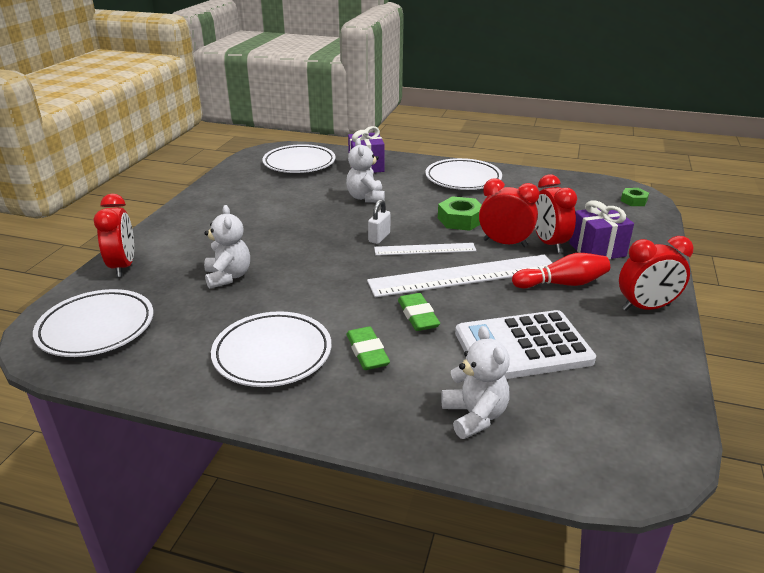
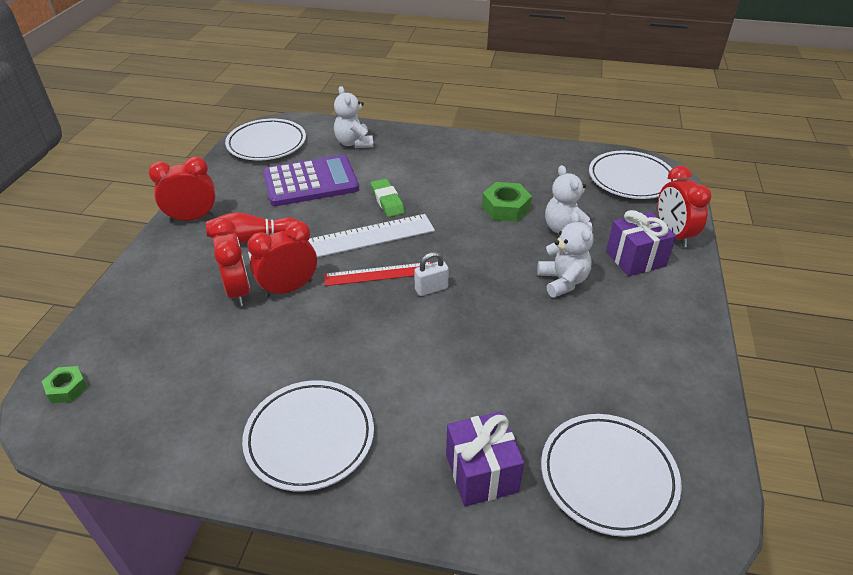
camera: 175 degrees right, 10 degrees up
white plate [211,311,331,387] -> white plate moved to [225,119,306,160]
white teddy bear [346,139,385,203] -> white teddy bear moved to [537,212,594,298]
green eraser [346,326,390,370] -> none
white padlock [368,200,390,244] -> white padlock turned 45 degrees clockwise [414,252,449,296]
white ruler [374,243,476,256] -> red ruler [324,262,432,286]
green nut [438,196,482,231] -> green nut moved to [482,182,532,222]
white calculator [455,310,596,379] -> purple calculator [263,155,359,206]
red clock [479,179,539,247] -> red clock turned 135 degrees clockwise [247,221,317,297]
purple gift [569,200,634,259] -> purple gift moved to [606,210,676,276]

